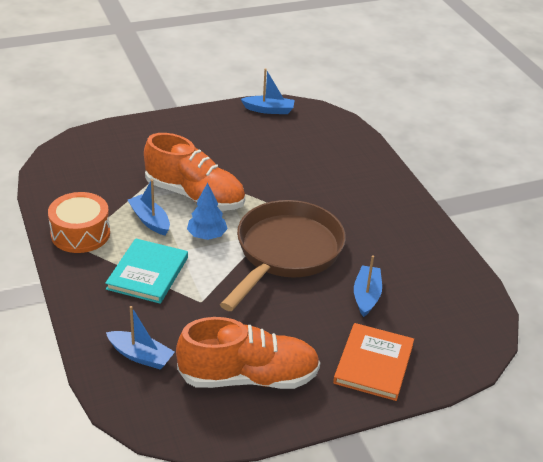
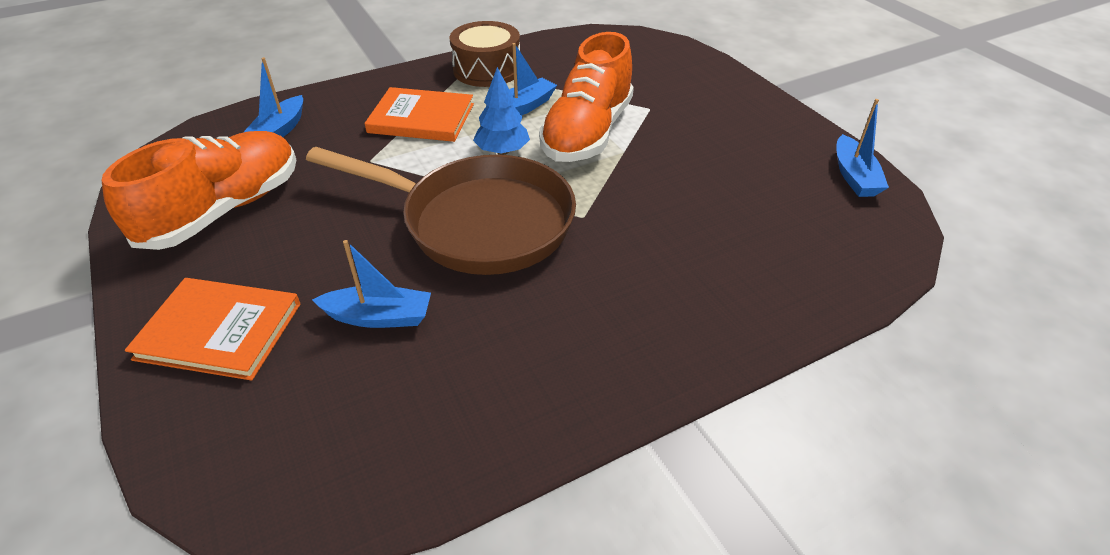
camera: 85 degrees right, 5 degrees up
orange drum [48,192,110,253] -> brown drum [450,21,520,87]
turquoise book [105,238,188,304] -> orange book [364,87,474,142]
orange shoe [176,317,320,389] -> orange shoe turned 135 degrees counterclockwise [101,131,296,250]

